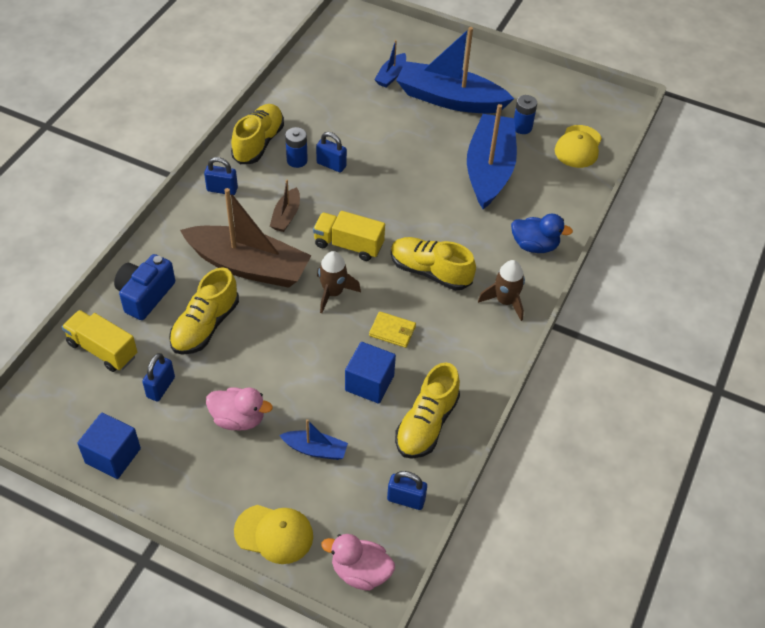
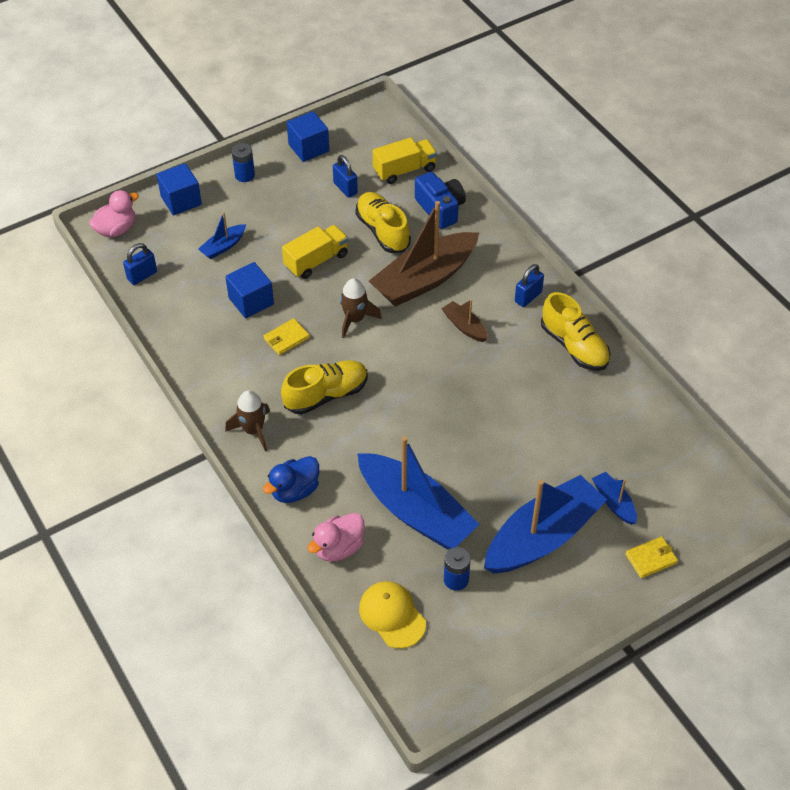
camera: 125 degrees right, 0 degrees up
pink duck [206,387,273,431] -> pink duck moved to [307,513,365,562]
yellow cap [234,505,313,564] -> blue cube [156,163,202,215]
blue battery [285,127,308,168] -> blue battery moved to [232,143,255,182]
yellow truck [313,211,385,261] -> yellow truck moved to [282,225,348,279]
blue padlock [316,132,347,172] -> none
yellow shoe [395,362,460,459] -> none
none -> yellow wallet [625,536,678,578]

